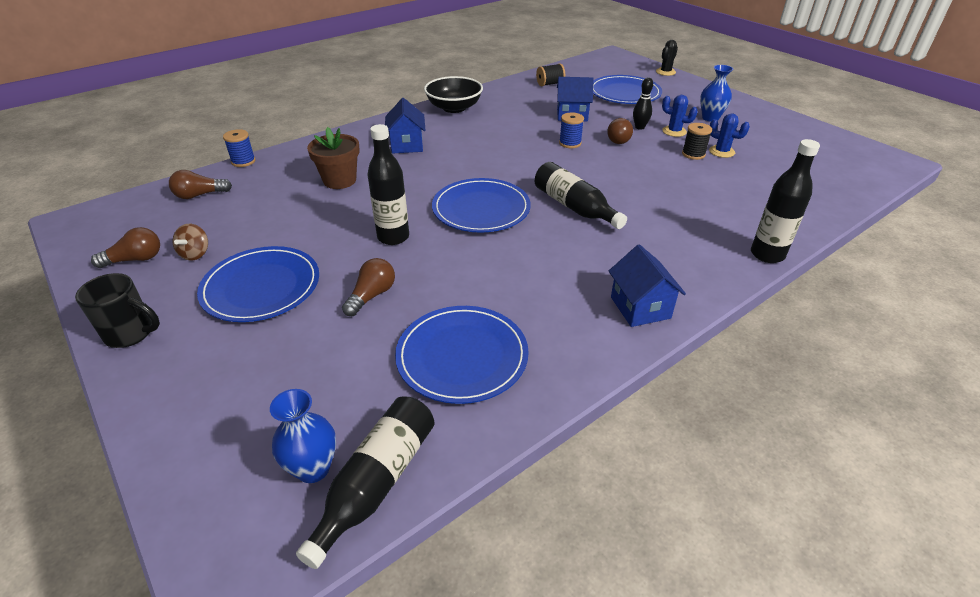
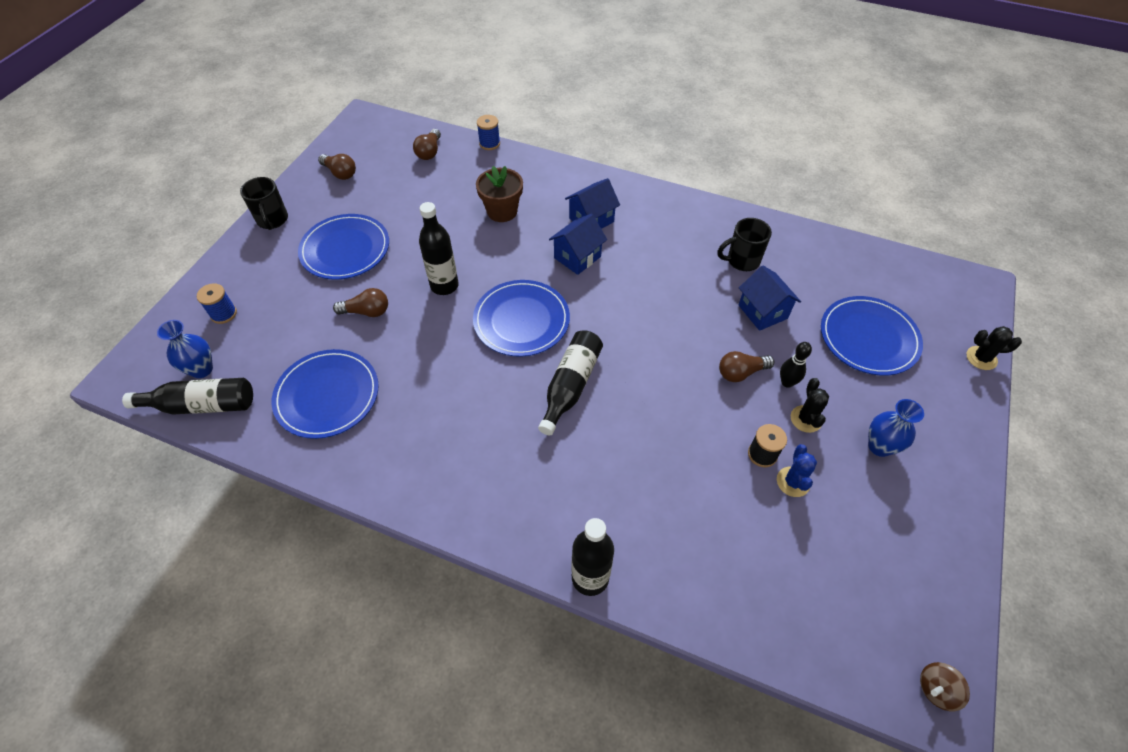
camera: 60 degrees right, 15 degrees up
brown light bulb [169,170,232,199] -> brown light bulb turned 120 degrees counterclockwise [413,129,441,160]
brown spinning top [172,224,208,261] -> brown spinning top moved to [920,662,970,711]
black bowl [424,76,483,113] -> none
black spool [536,64,565,86] -> none
blue spool [559,113,584,148] -> blue spool moved to [197,283,237,324]
blue house [609,244,686,327] -> blue house moved to [549,214,607,275]
blue cactus [662,95,698,137] -> black cactus [791,378,829,433]
none -> black mug [718,218,772,271]

